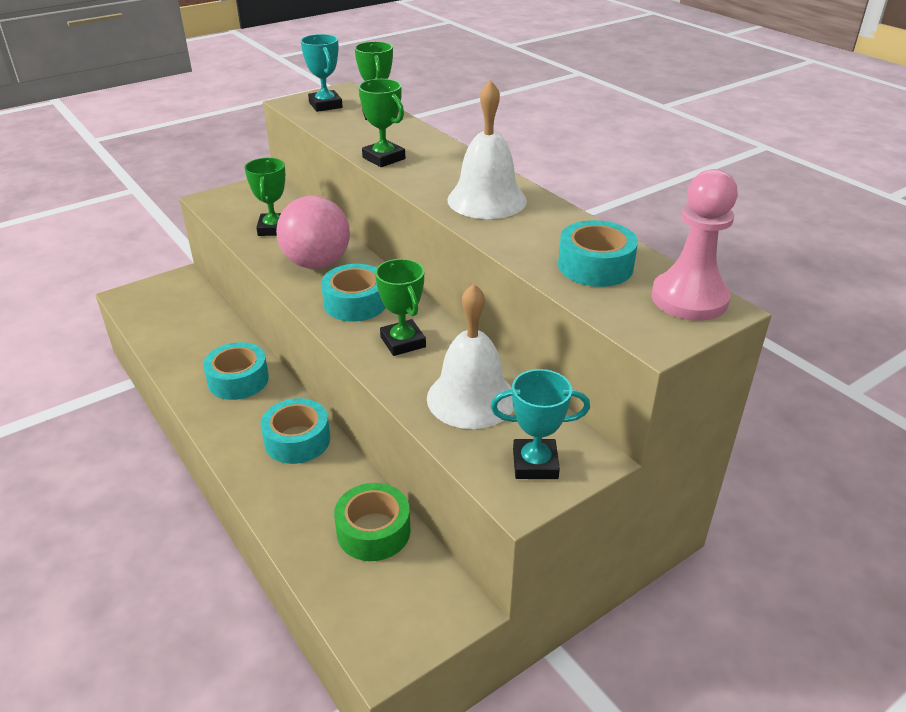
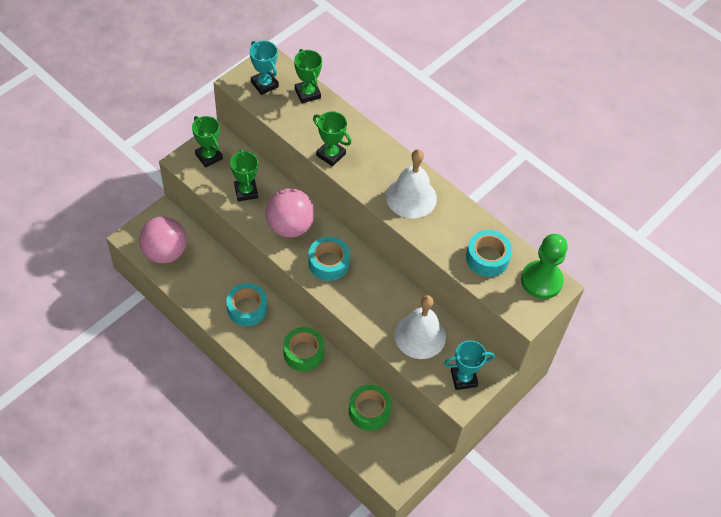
camera: 15 degrees left, 20 degrees up
turquoise tape [260,398,330,464] -> green tape [283,327,325,371]
green trophy [375,259,426,356] -> green trophy moved to [192,116,223,168]
pink pawn [652,169,738,321] -> green pawn [521,234,568,299]
none -> pink ball [139,216,187,264]

